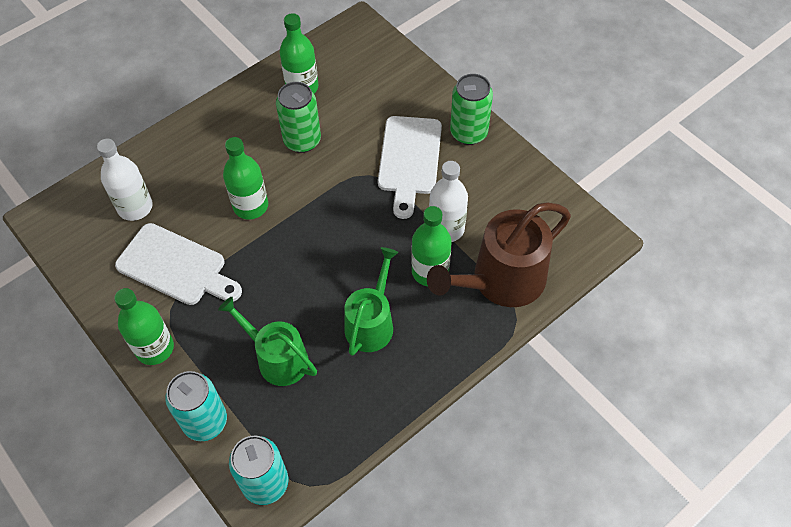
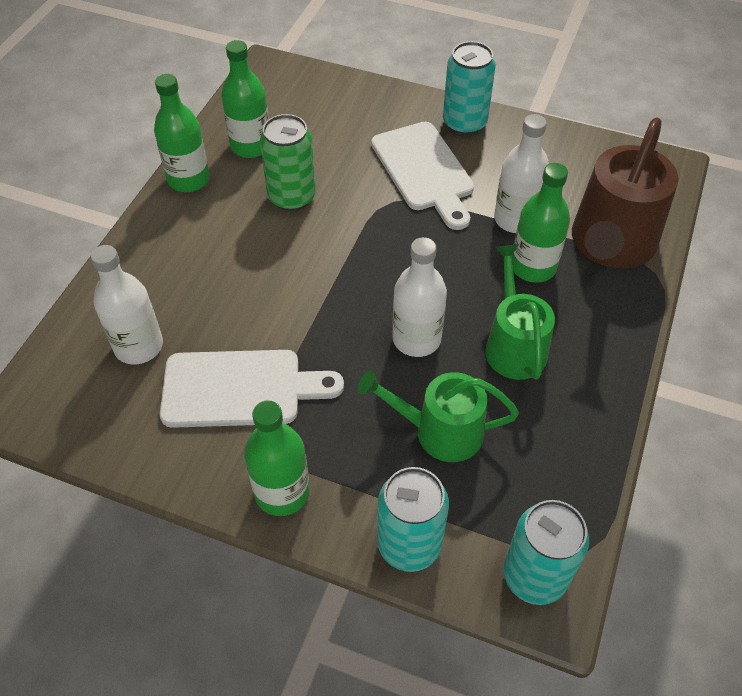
camera: 30 degrees left, 5 degrees down
green bottle [223,137,268,219] -> green bottle moved to [154,74,210,192]
green can [450,74,493,145] -> turquoise can [443,41,496,135]
none -> white bottle [392,237,447,357]

